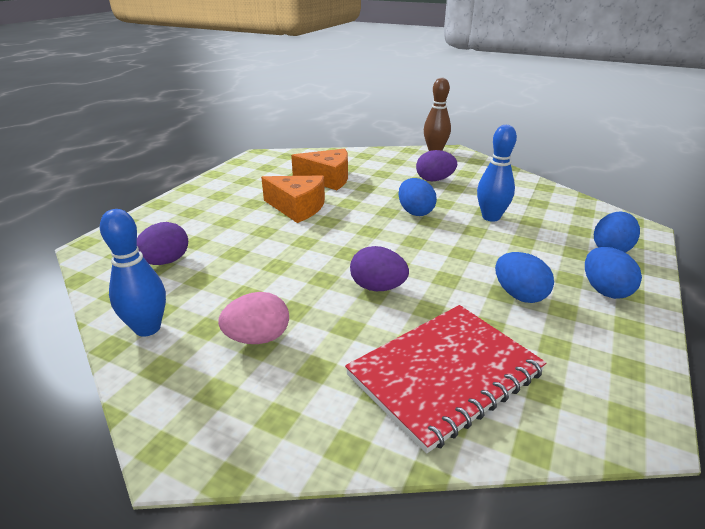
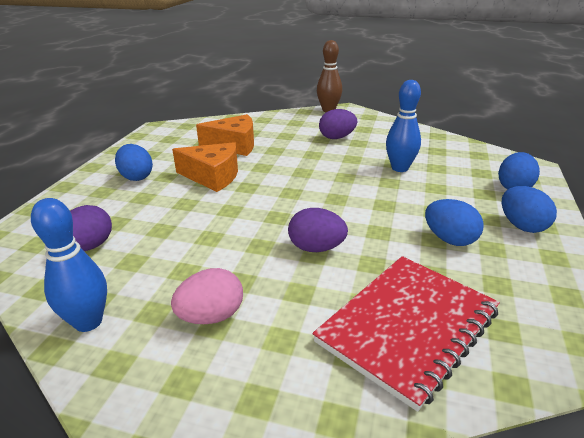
camera: 10 degrees left, 0 degrees up
blue egg [398,178,437,216] -> blue egg moved to [115,144,153,181]

